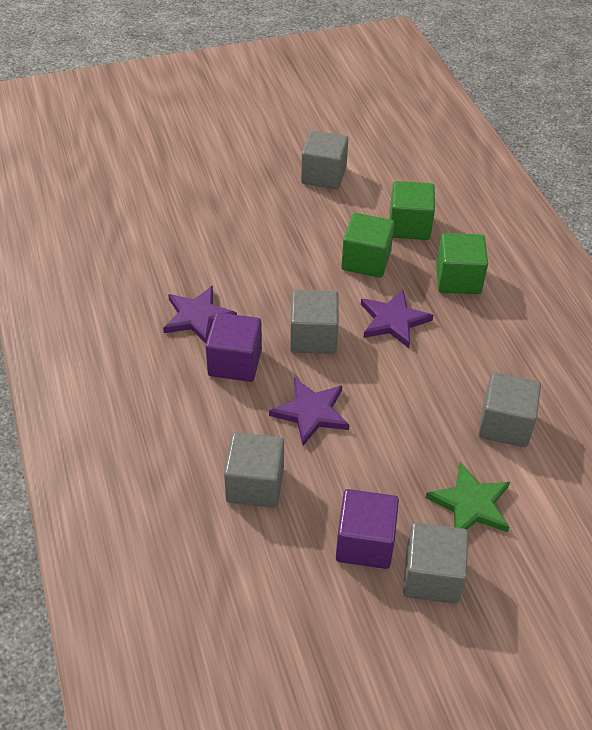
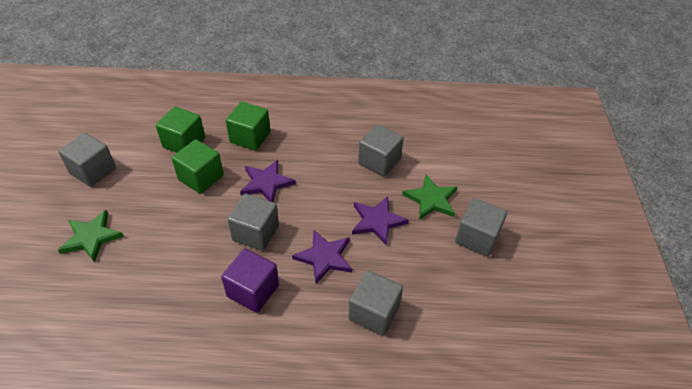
camera: 70 degrees left, 0 degrees up
purple star [163,286,237,344] -> purple star moved to [352,196,409,246]
purple cube [336,489,399,569] -> none
none -> green star [58,210,124,263]

